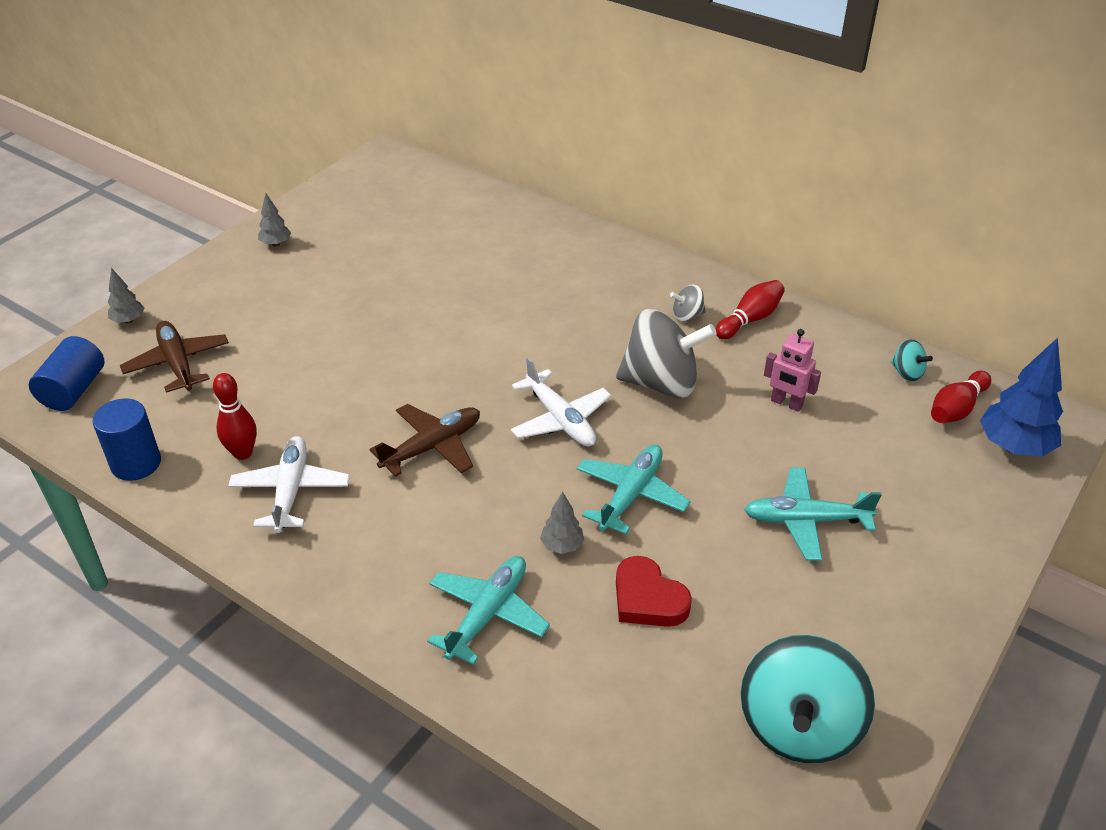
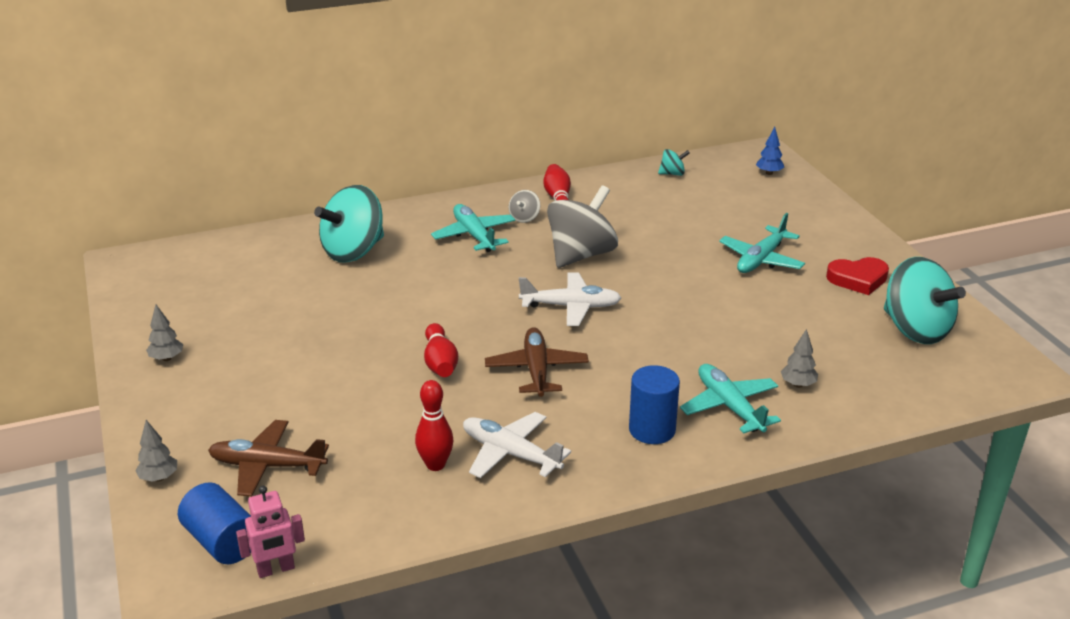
camera: 55 degrees left, 10 degrees down
blue cylinder [92,399,161,481] -> blue cylinder moved to [629,365,680,444]
grey tree [540,492,584,554] -> grey tree moved to [781,329,818,388]
turquoise plane [577,444,691,534] -> turquoise plane moved to [431,204,515,252]
red heart [616,556,692,627] -> red heart moved to [826,257,889,295]
pink robot [764,329,821,412] -> pink robot moved to [236,486,305,578]
red bowling pin [931,371,991,423] -> red bowling pin moved to [424,323,458,377]
blue tree [980,338,1063,457] -> blue tree [756,127,784,175], size x0.52
none -> turquoise spinning top [314,185,384,263]

